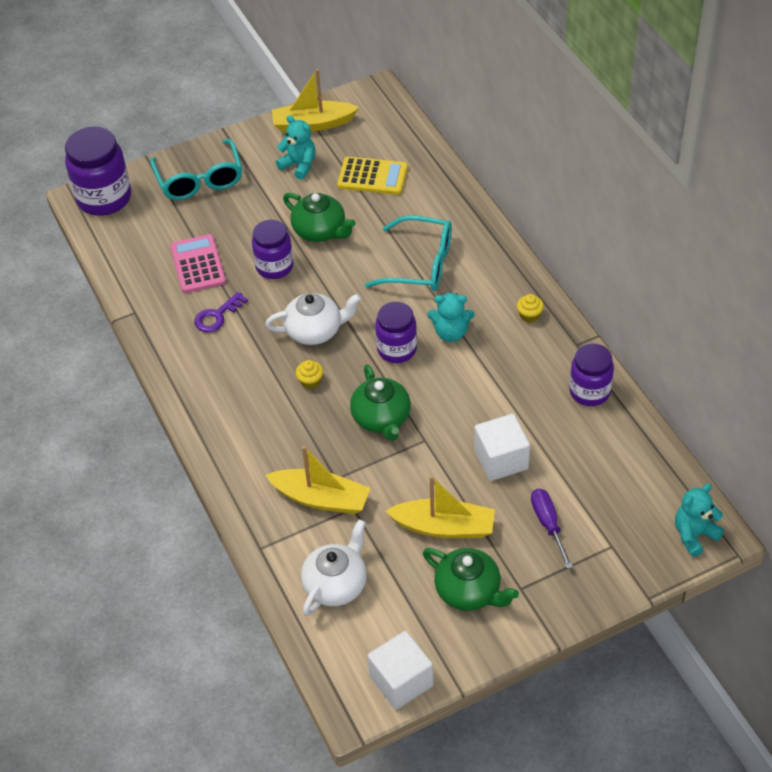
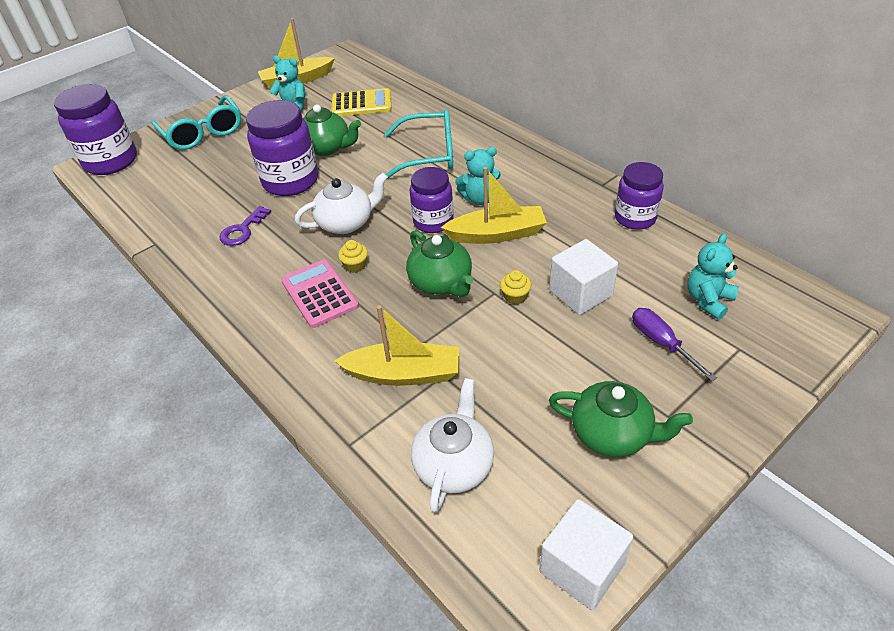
camera: 15 degrees left, 5 degrees down
pink calculator [170,234,226,293] -> pink calculator moved to [281,259,359,328]
purple jar [252,220,293,279] -> purple jar [246,100,318,196], size x1.53
yellow boat [385,476,495,538] -> yellow boat moved to [441,167,547,244]
yellow cupcake [517,294,544,323] -> yellow cupcake moved to [500,270,531,305]
turquoise teddy bear [675,483,724,557] -> turquoise teddy bear moved to [687,233,739,320]

